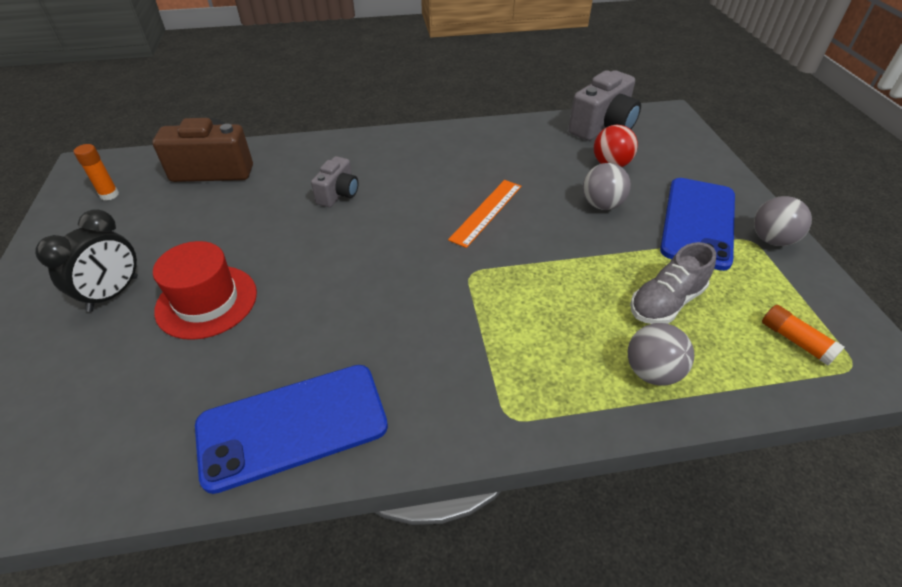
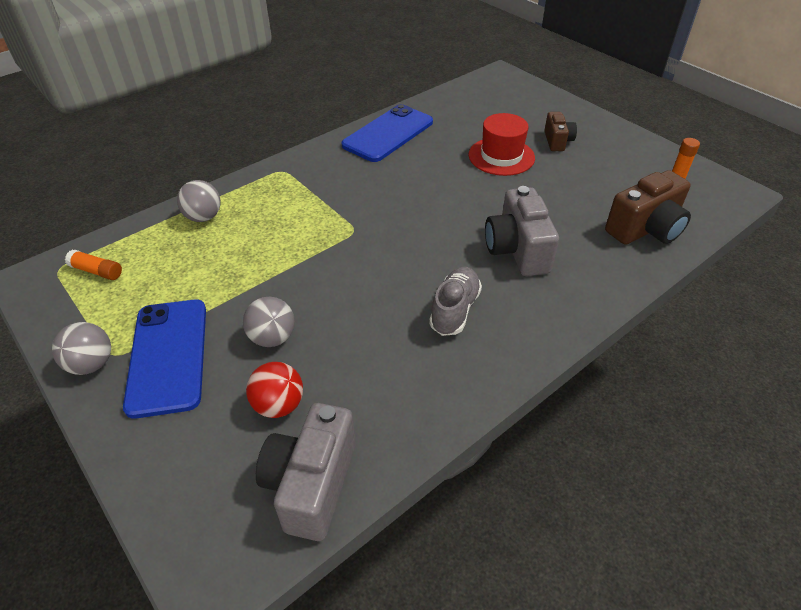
camera: 150 degrees right, 0 degrees up
black clock [35,209,138,312] -> brown camera [544,112,577,151]
grey camera [311,156,358,207] -> grey camera [485,186,559,276], size x1.73
orange ruler [448,180,522,248] -> none
grey shoe [630,242,716,324] -> grey shoe moved to [429,267,482,336]

